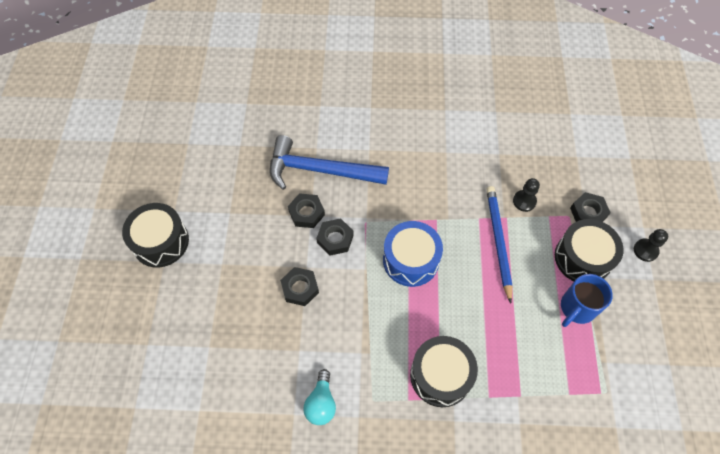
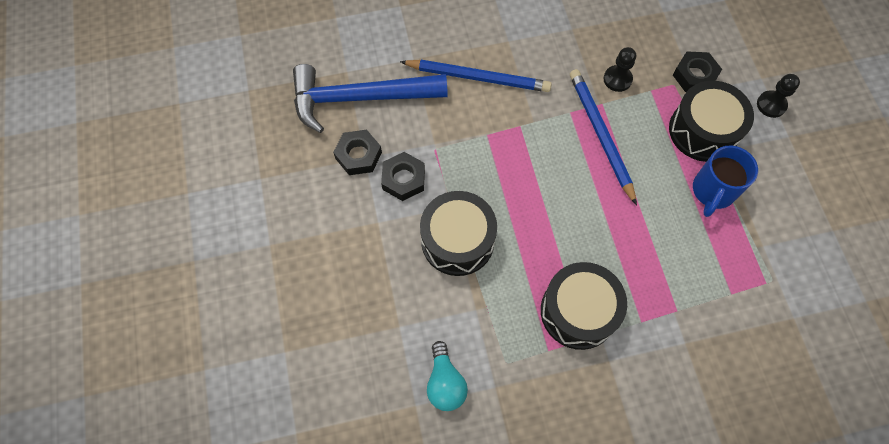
camera: 15 degrees left, 5 degrees up
black drum [122,203,189,268] -> black drum moved to [420,191,497,276]
black nut [280,267,319,306] -> none
blue drum [383,221,443,287] -> none
none -> blue pencil [400,60,552,92]

